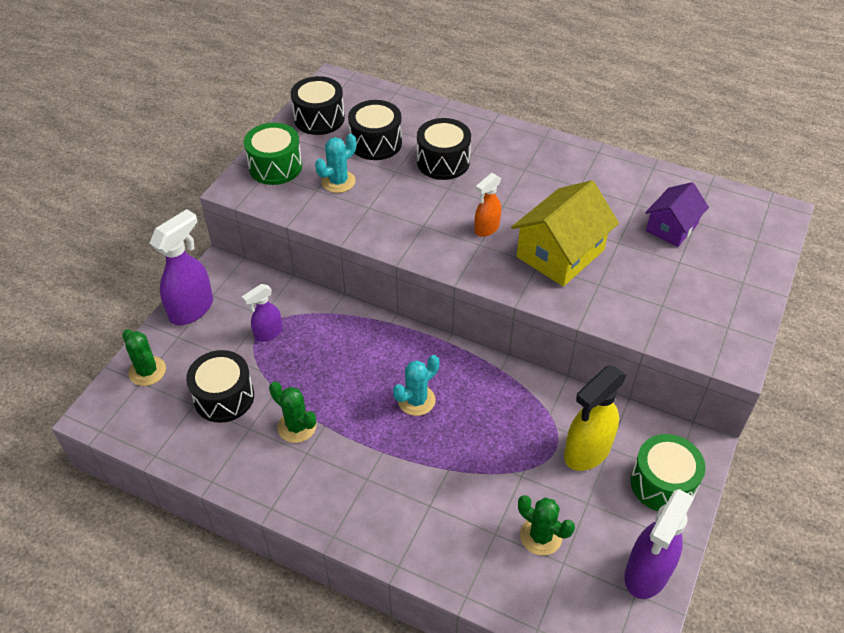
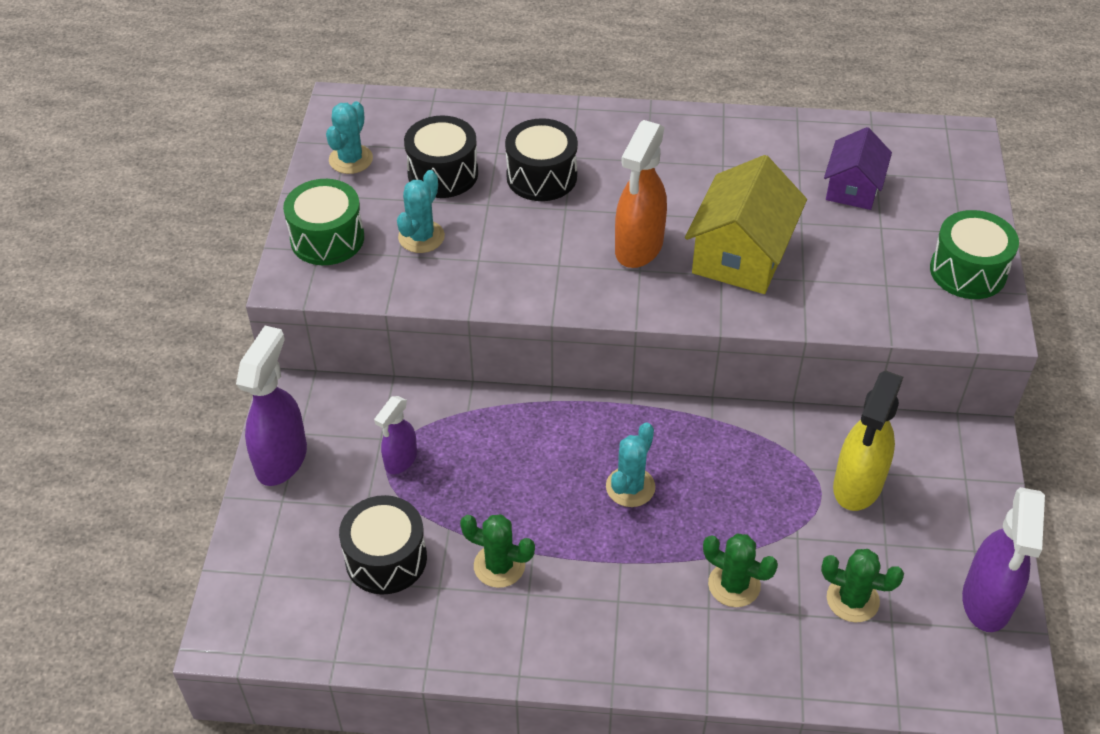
camera: 20 degrees left, 0 degrees up
green cactus [122,329,166,386] -> green cactus moved to [703,534,778,607]
black drum [291,76,345,135] -> turquoise cactus [326,101,373,174]
orange spray bottle [474,173,501,237] -> orange spray bottle [615,120,667,268], size x1.72
green drum [631,434,706,511] -> green drum moved to [930,210,1019,299]

